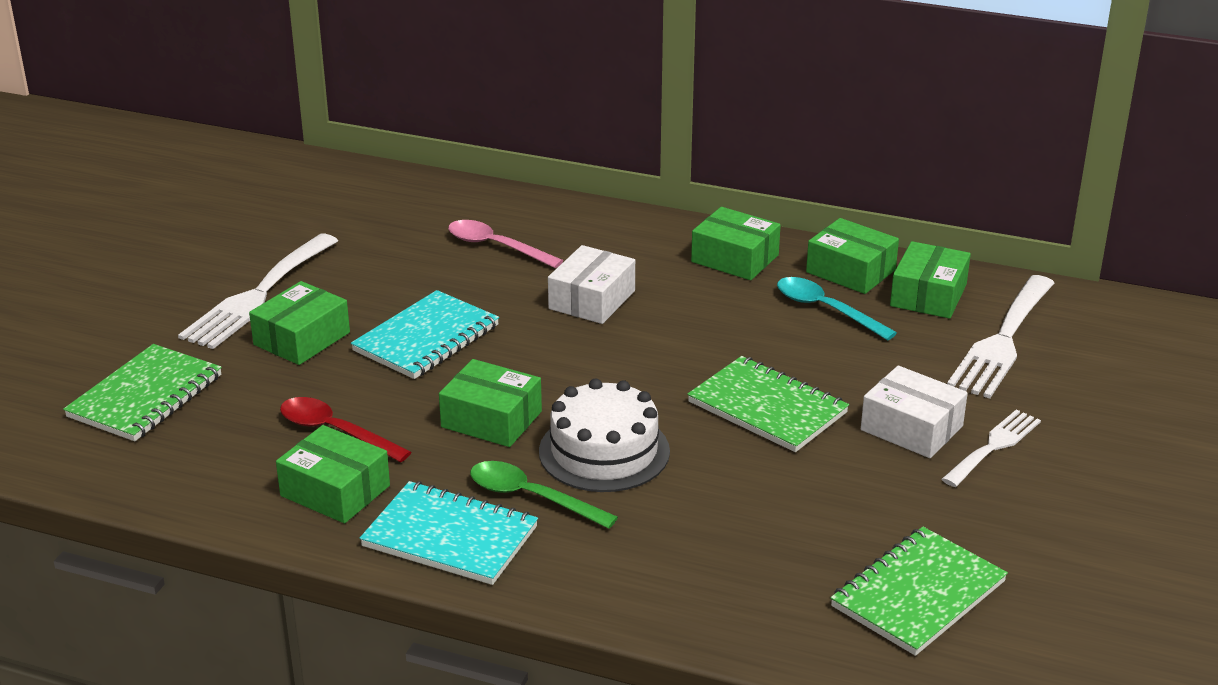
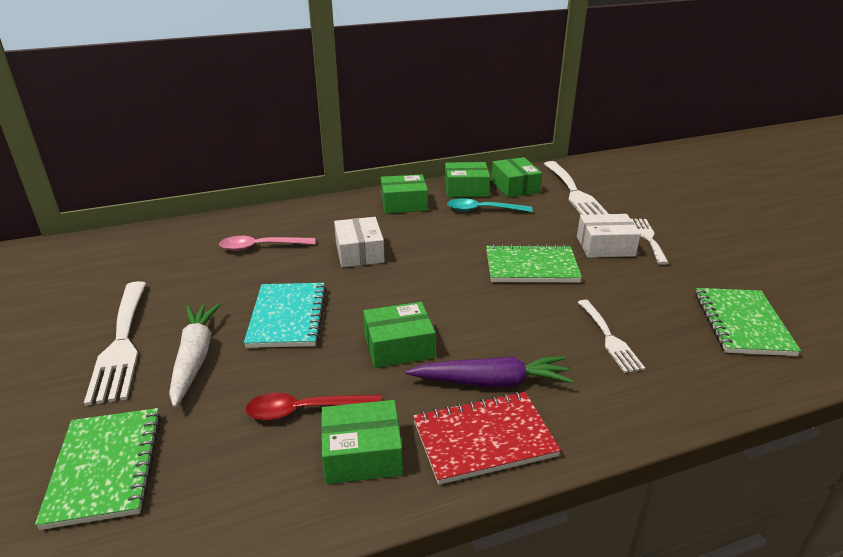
camera: 40 degrees left, 0 degrees up
green box [249,281,350,365] -> white carrot [169,303,221,408]
turquoise notebook [360,481,538,585] -> red notebook [413,391,561,485]
green spoon [470,461,618,529] -> purple carrot [406,356,573,388]
white cake [539,379,670,492] -> none
none -> white fork [577,300,645,373]

